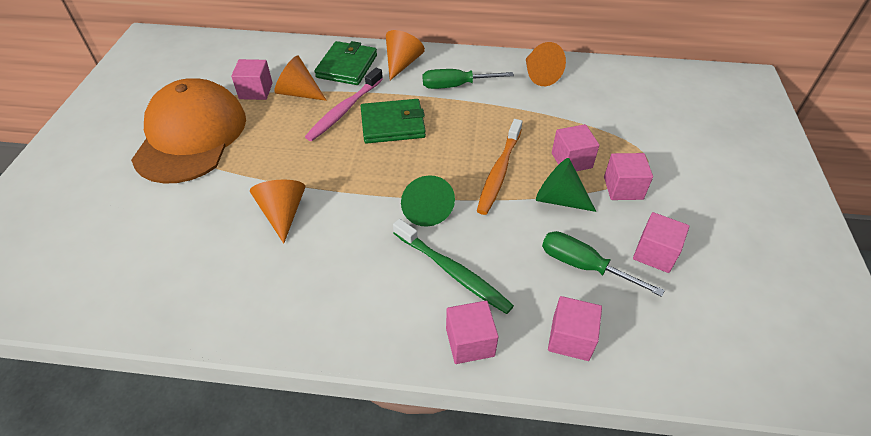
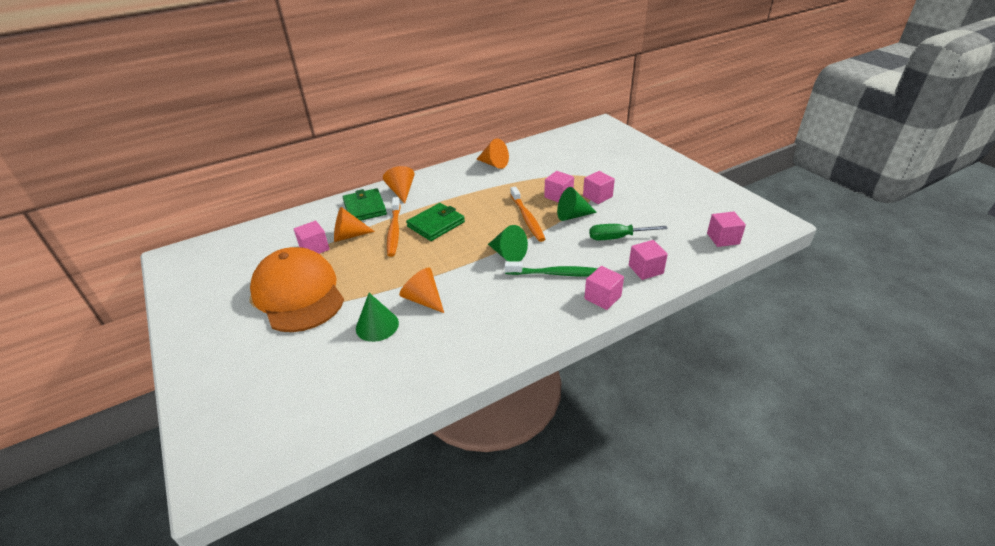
camera: 35 degrees left, 10 degrees down
pink toothbrush [305,68,383,141] -> orange toothbrush [387,197,401,257]
green screwdriver [422,69,514,89] -> none
pink cube [633,212,689,273] -> pink cube moved to [707,212,746,247]
none -> green cone [356,293,399,342]

